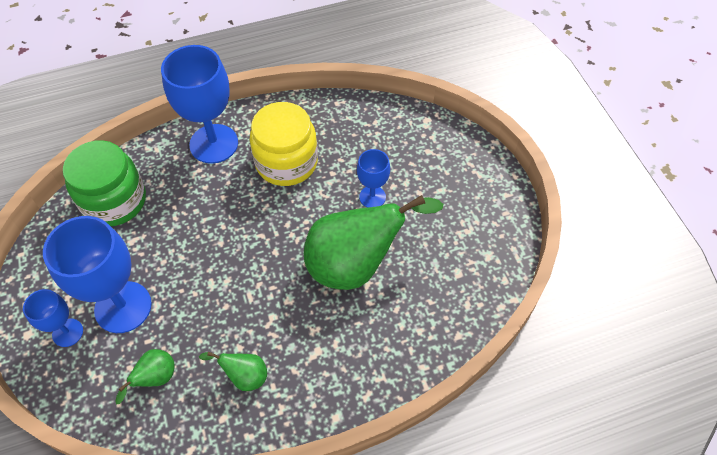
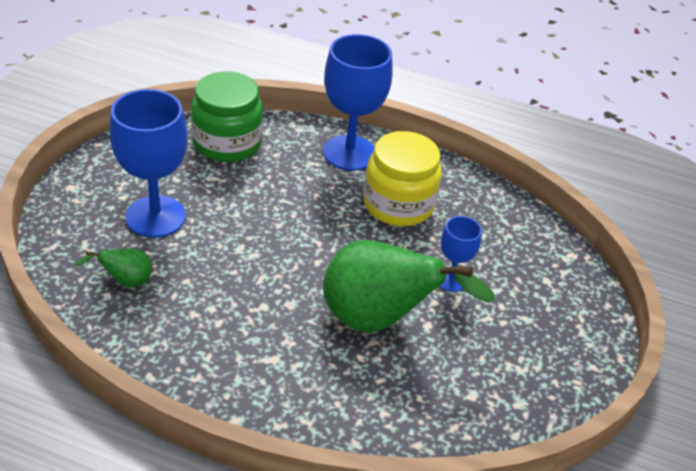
camera: 35 degrees right, 15 degrees down
blue goblet [23,289,83,347] -> none
green pear [199,351,267,391] -> none

